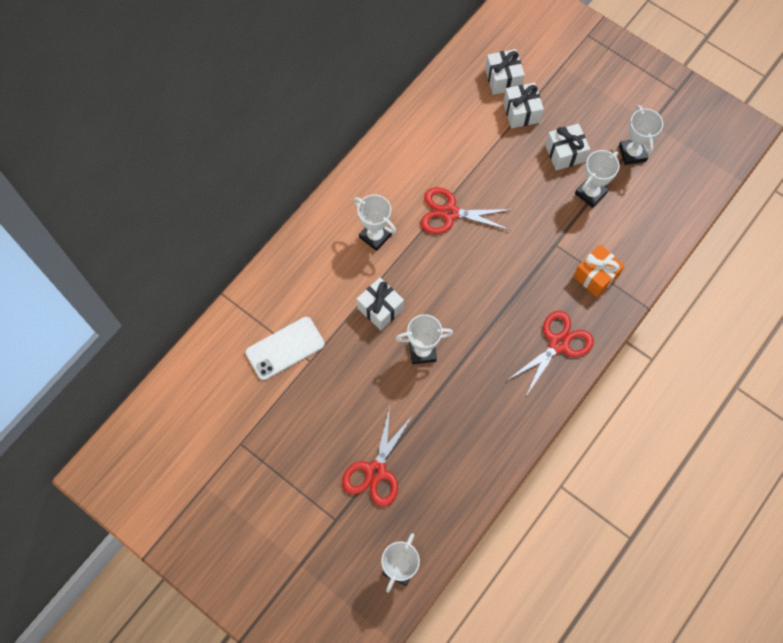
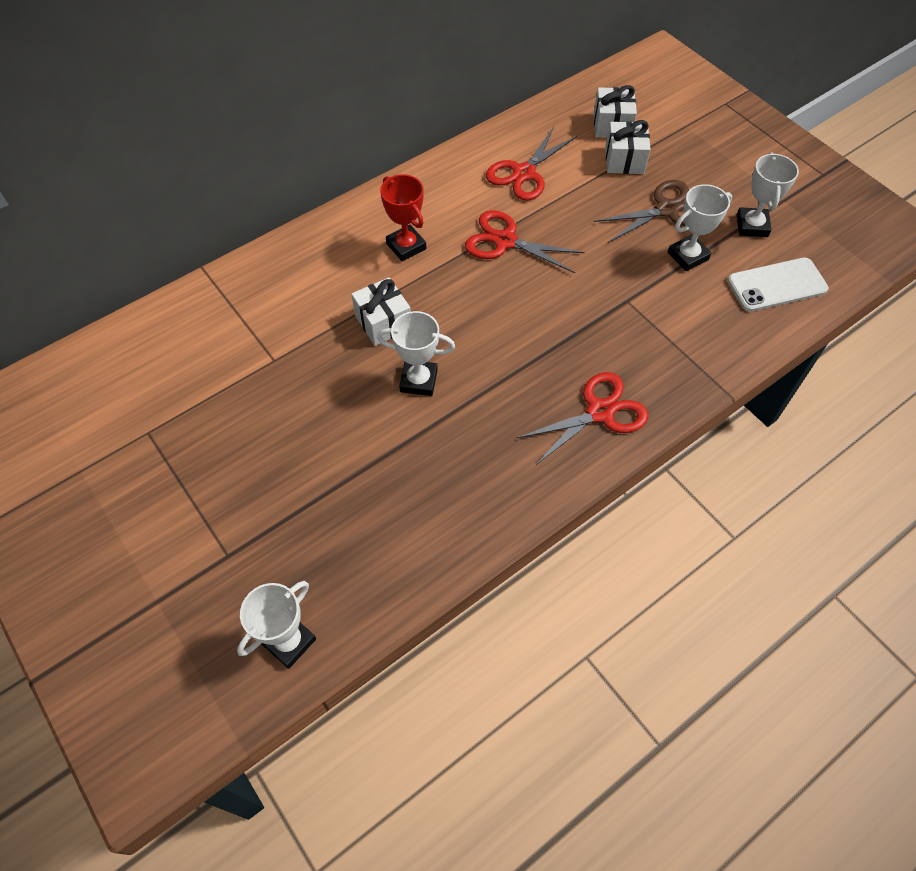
camera: 15 degrees right, 10 degrees down
white phone [245,317,325,380] -> white phone moved to [728,258,829,312]
red scissors [342,407,413,507] -> red scissors moved to [486,127,577,201]
white trophy [353,194,396,251] -> red trophy [380,174,426,261]
white gift [545,123,590,170] -> brown scissors [594,180,689,243]
orange gift [573,244,625,297] -> none

